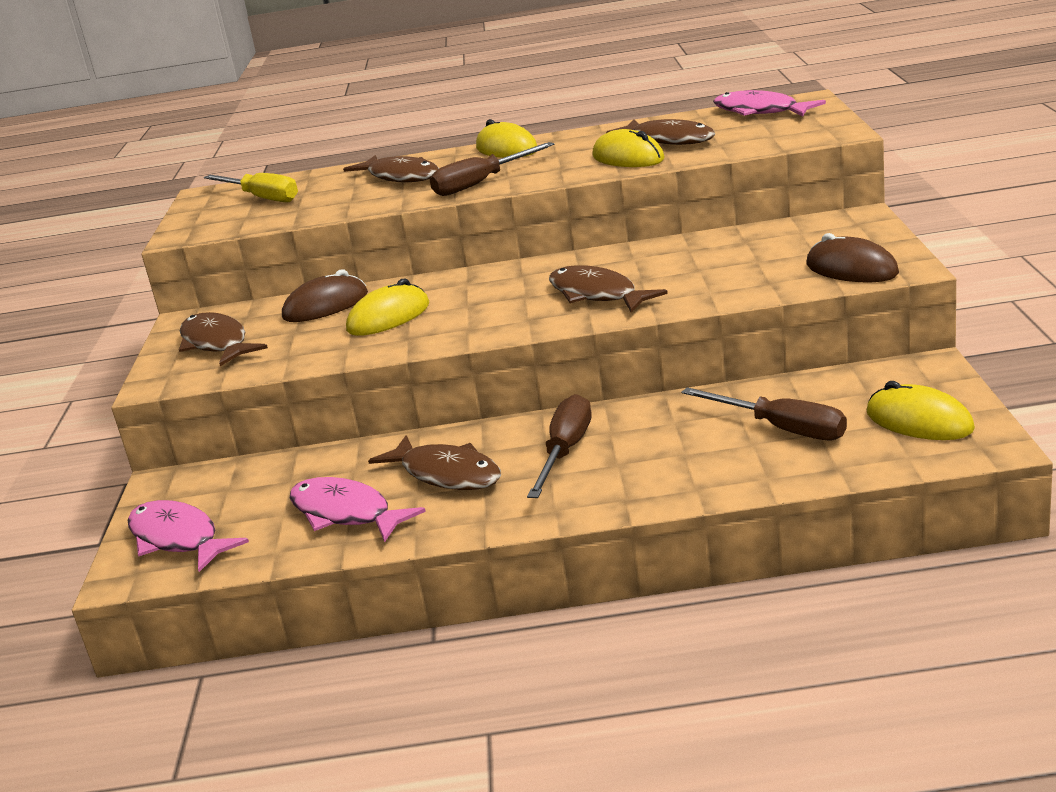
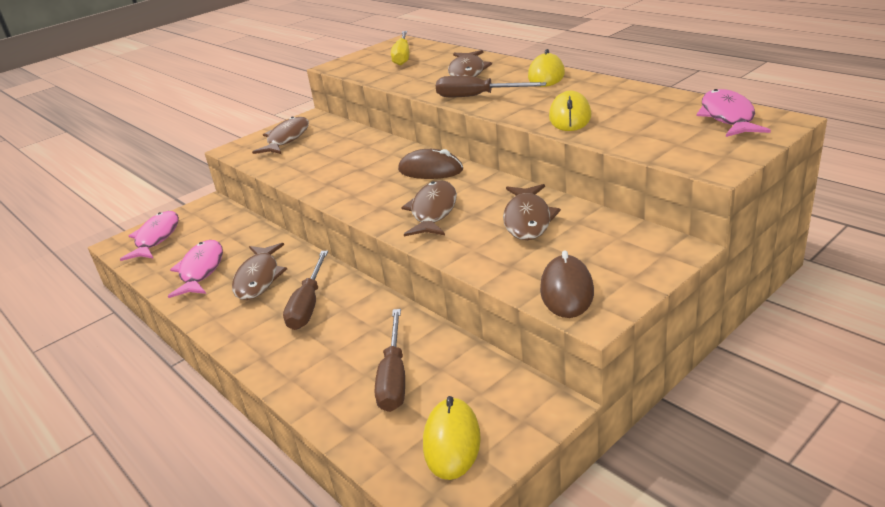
camera: 50 degrees right, 5 degrees up
brown mouse [282,269,368,322] -> brown mouse moved to [398,149,463,179]
yellow mouse [346,278,429,336] -> none
brown screwdriver [527,394,592,498] -> brown screwdriver turned 120 degrees clockwise [283,251,328,330]
brown fish [606,119,715,145] -> brown fish moved to [503,184,561,240]

